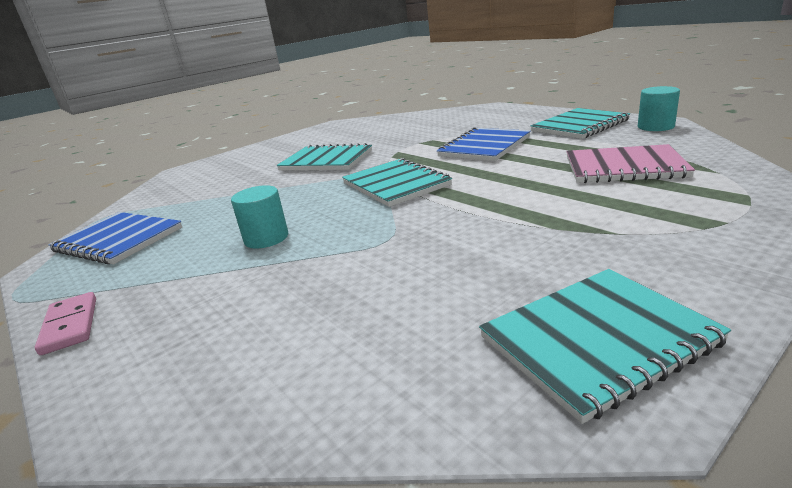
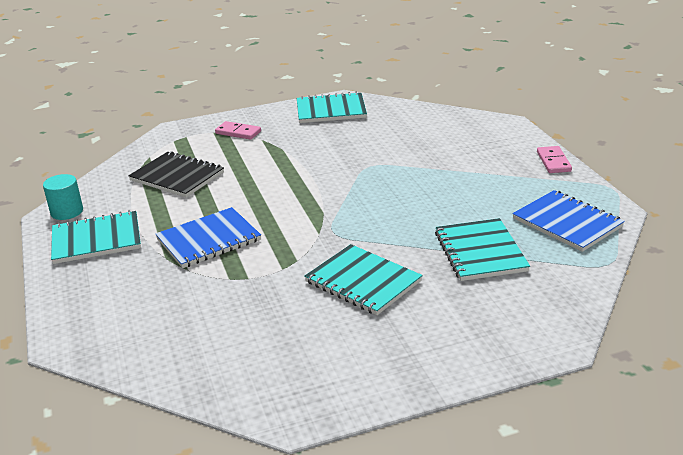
camera: 160 degrees left, 5 degrees up
turquoise cylinder [231,185,288,249] -> none
turquoise notebook [342,158,452,207] -> turquoise notebook moved to [435,218,530,281]
pink notebook [566,144,695,183] -> black notebook [128,151,224,198]
none -> pink domino [215,121,261,140]

